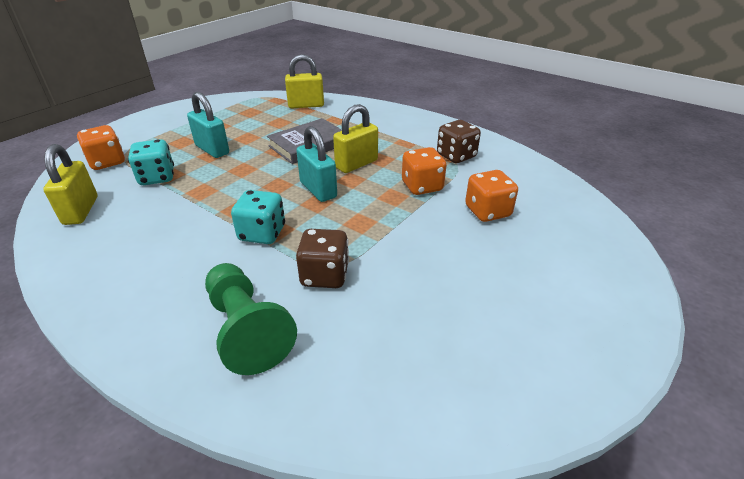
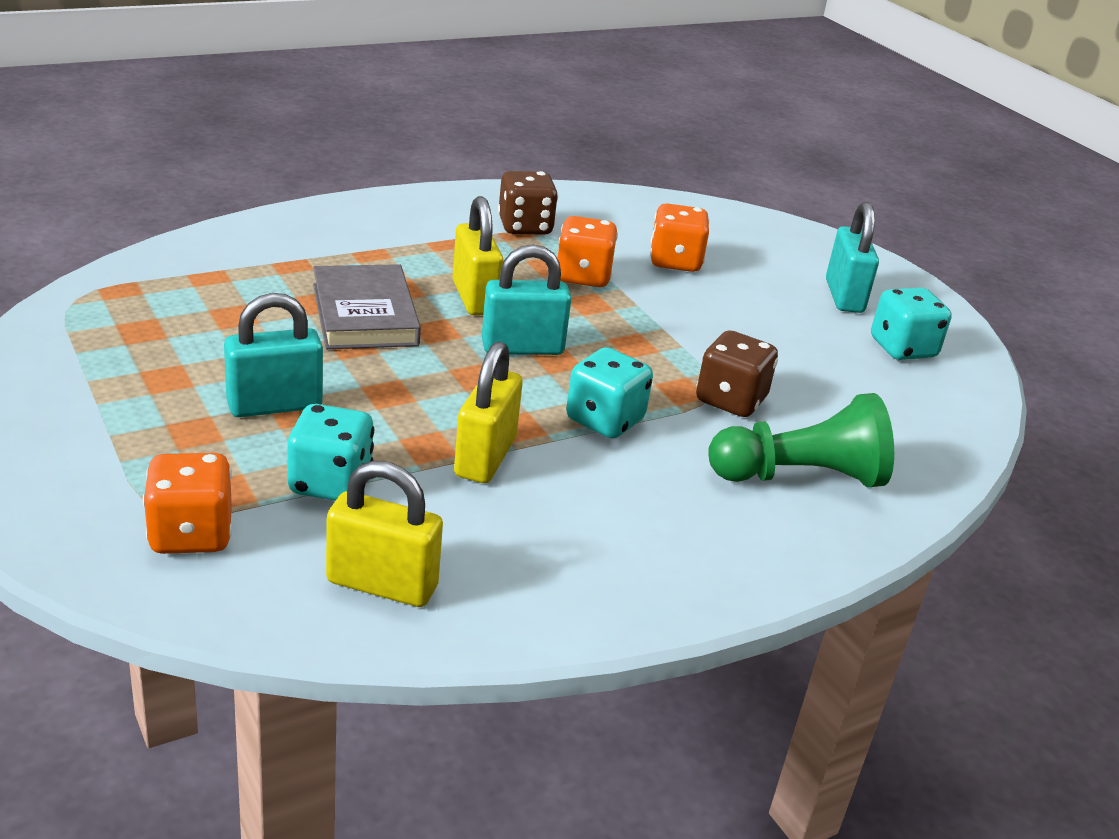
camera: 70 degrees left, 5 degrees down
yellow padlock [285,54,324,108] -> yellow padlock moved to [454,341,523,483]
none -> turquoise padlock [826,202,879,313]
none -> turquoise dice [871,287,952,360]

